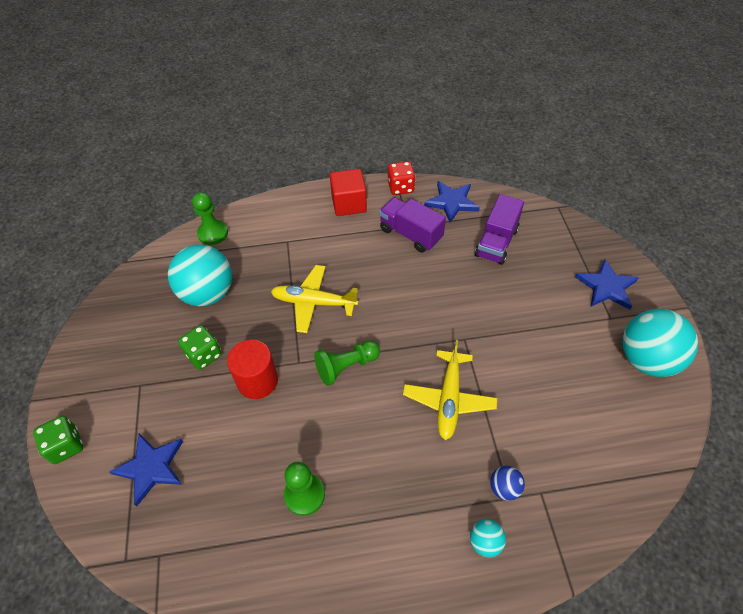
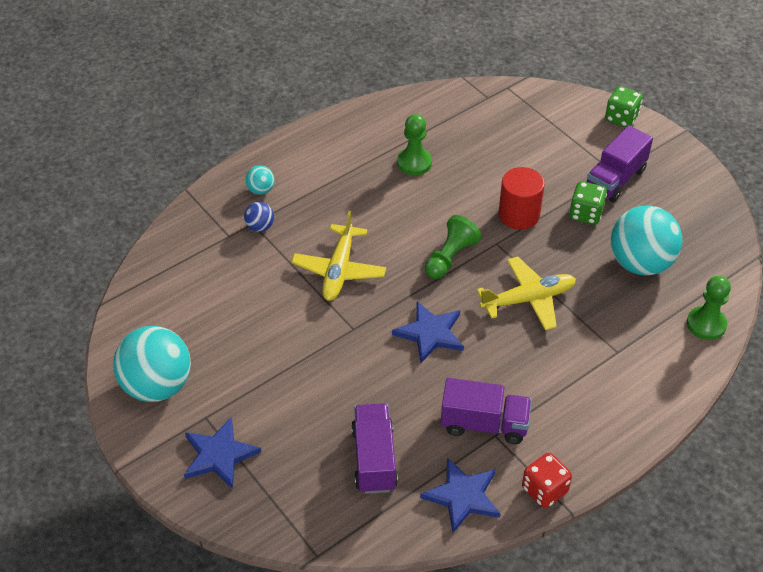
camera: 150 degrees right, 5 degrees down
blue star [109,433,183,506] -> blue star moved to [392,301,464,363]
red cube [330,169,367,216] -> none
yellow plane [403,340,497,440] -> yellow plane turned 150 degrees counterclockwise [291,211,386,301]
none -> purple truck [586,125,653,202]

